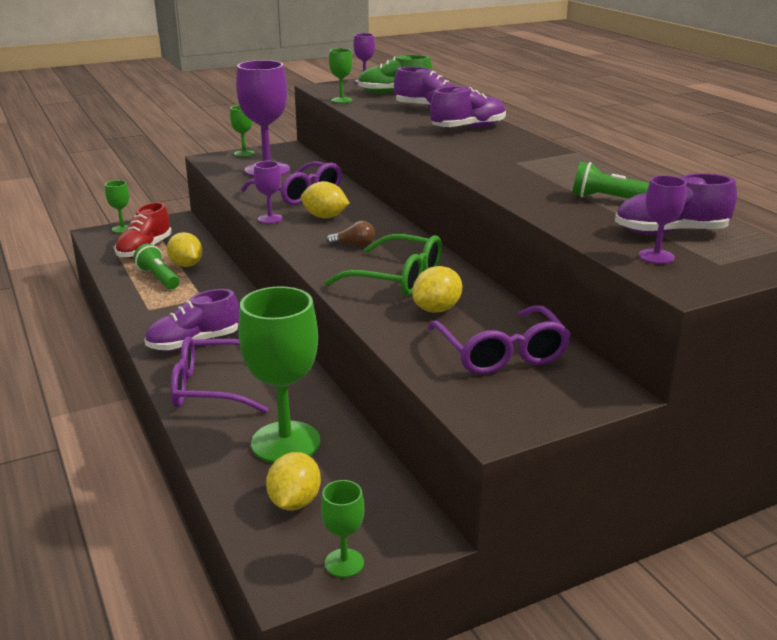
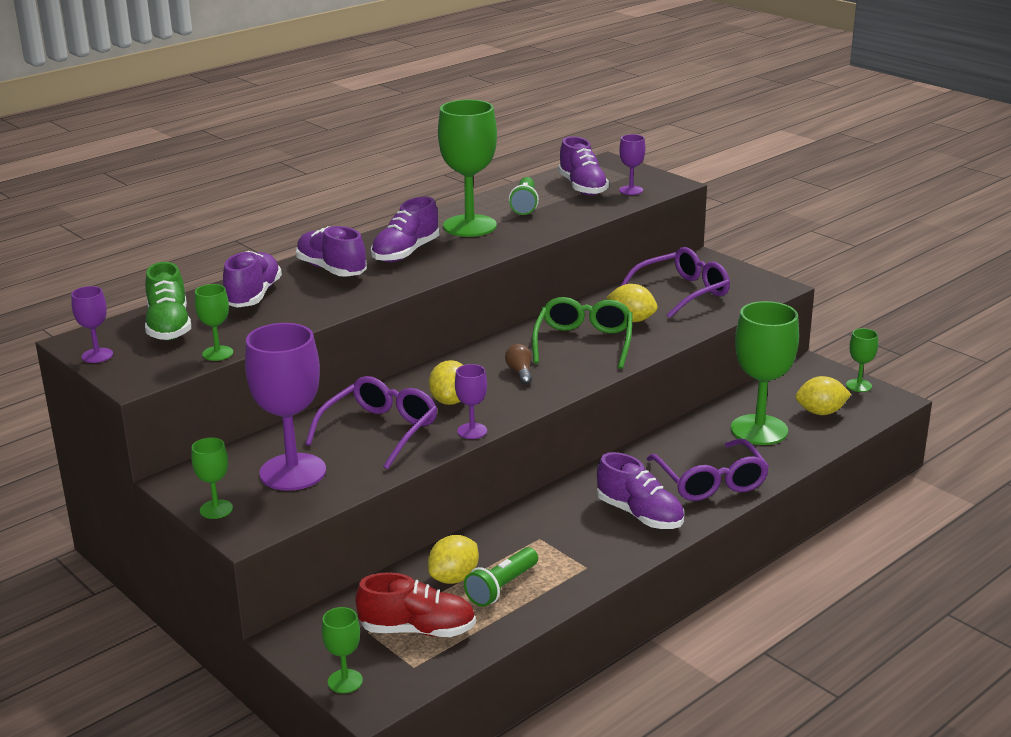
camera: 105 degrees left, 0 degrees up
none -> purple shoe [371,196,439,262]
none -> green goblet [438,99,497,237]

